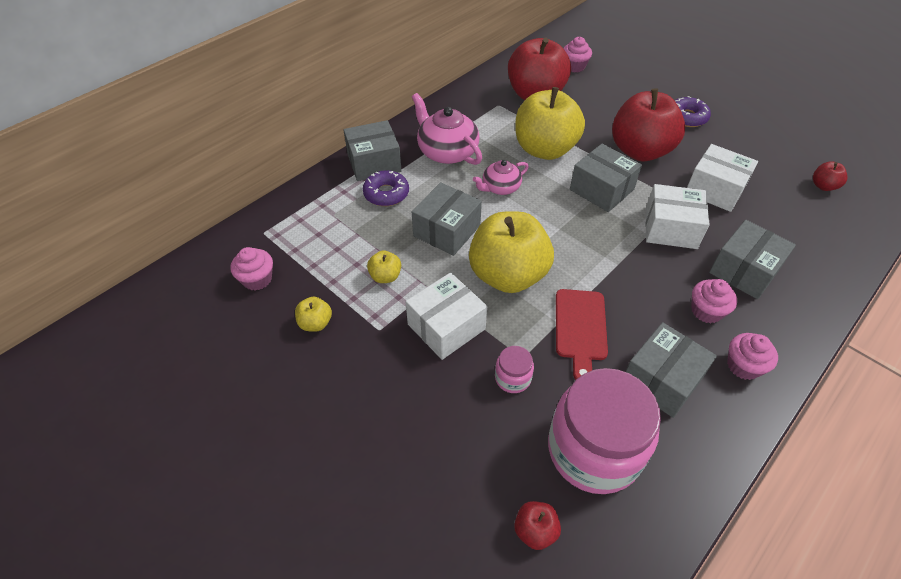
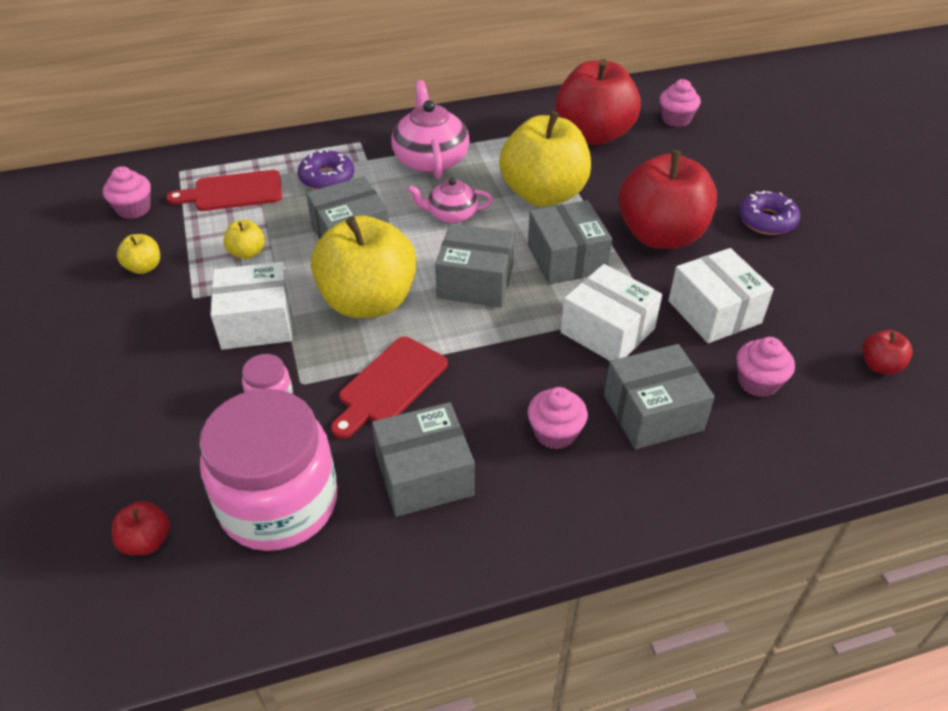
camera: 30 degrees right, 5 degrees down
grey box [344,120,402,181] -> grey box moved to [435,223,514,307]
pink cupcake [727,333,778,380] -> pink cupcake moved to [737,337,795,397]
none -> red cutting board [166,170,282,211]

